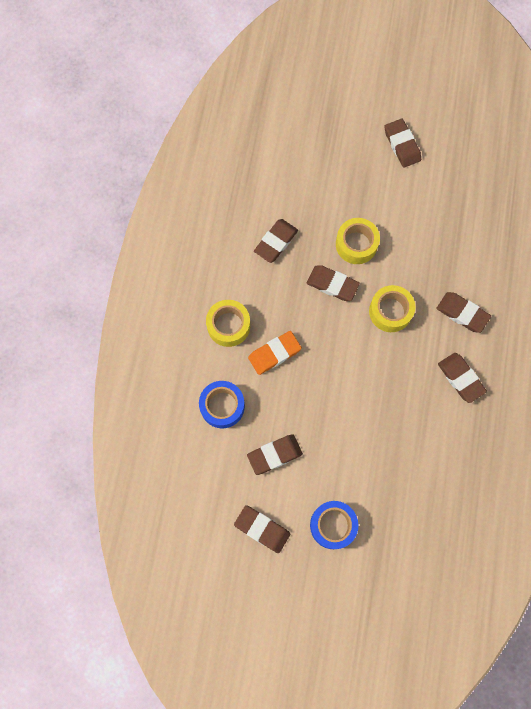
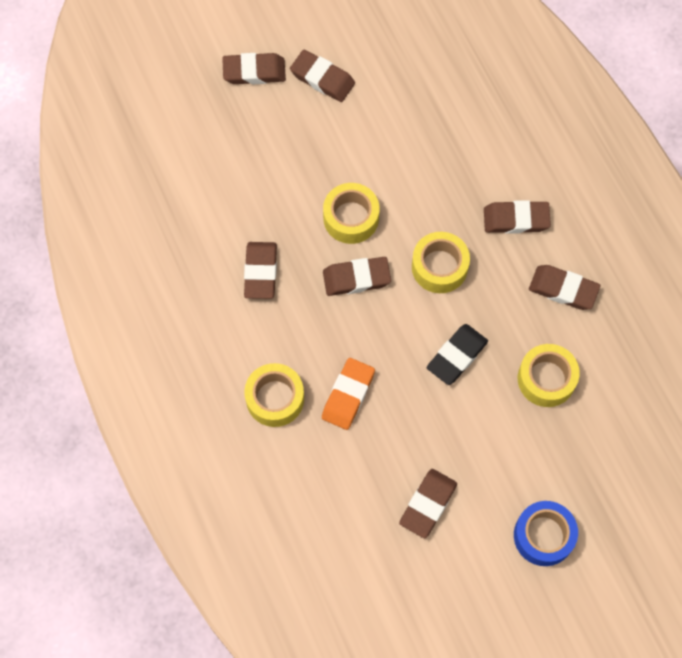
camera: 35 degrees left, 5 degrees down
blue tape [199,381,245,429] -> none
brown eraser [234,505,290,553] -> brown eraser moved to [222,53,286,84]
none -> black eraser [427,324,488,385]
none -> yellow tape [518,344,580,407]

